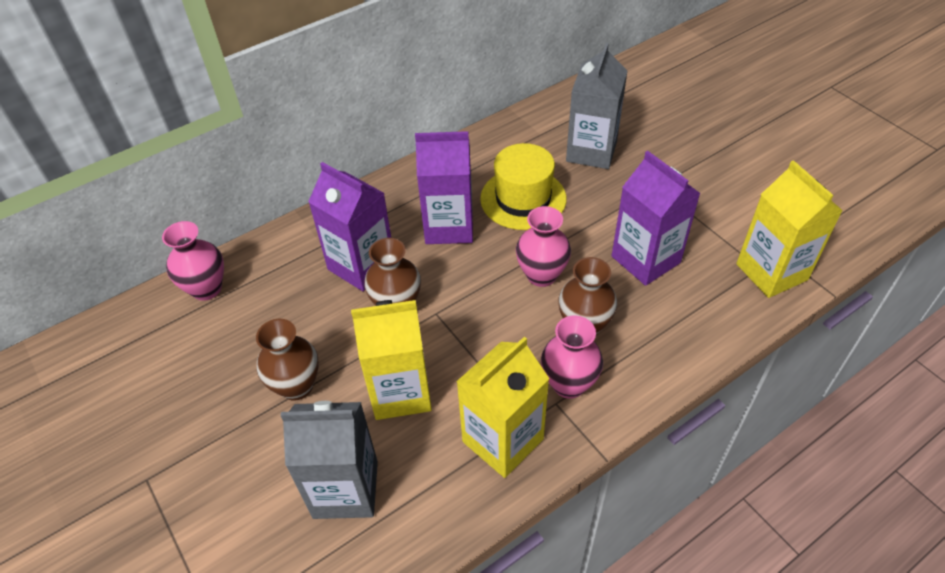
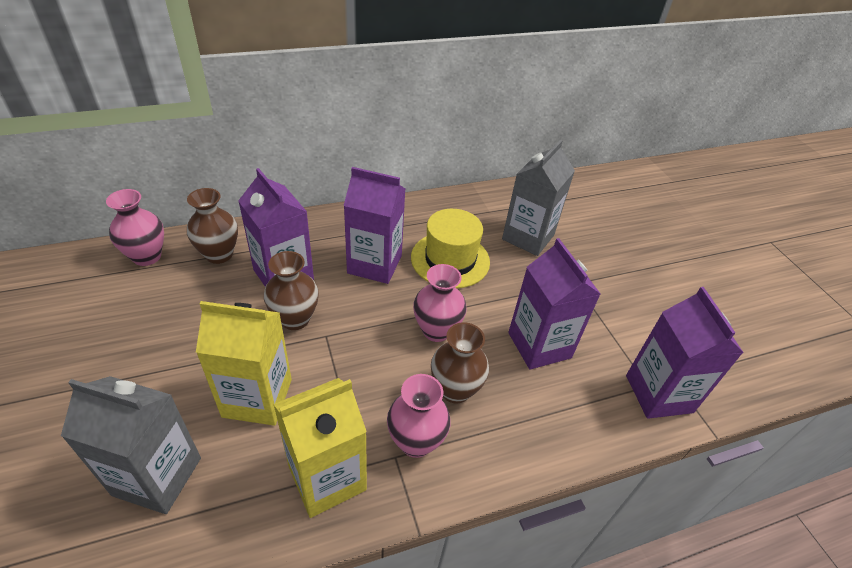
camera: 10 degrees right, 5 degrees down
brown vase [256,319,319,401] -> brown vase moved to [187,188,238,264]
yellow carton [736,160,843,298] -> purple carton [626,287,744,419]

